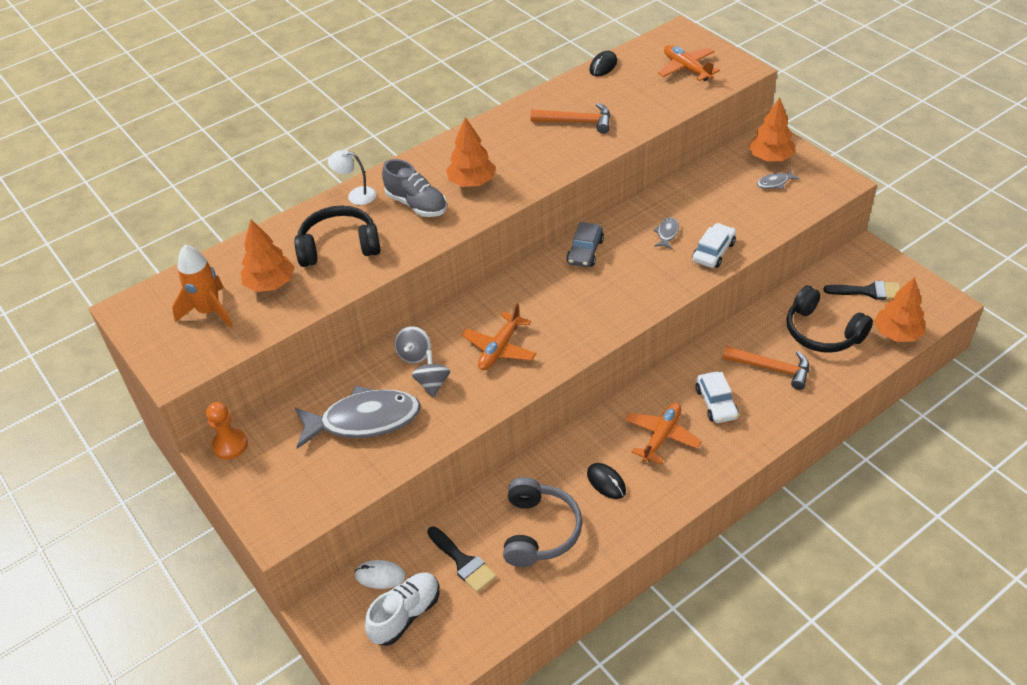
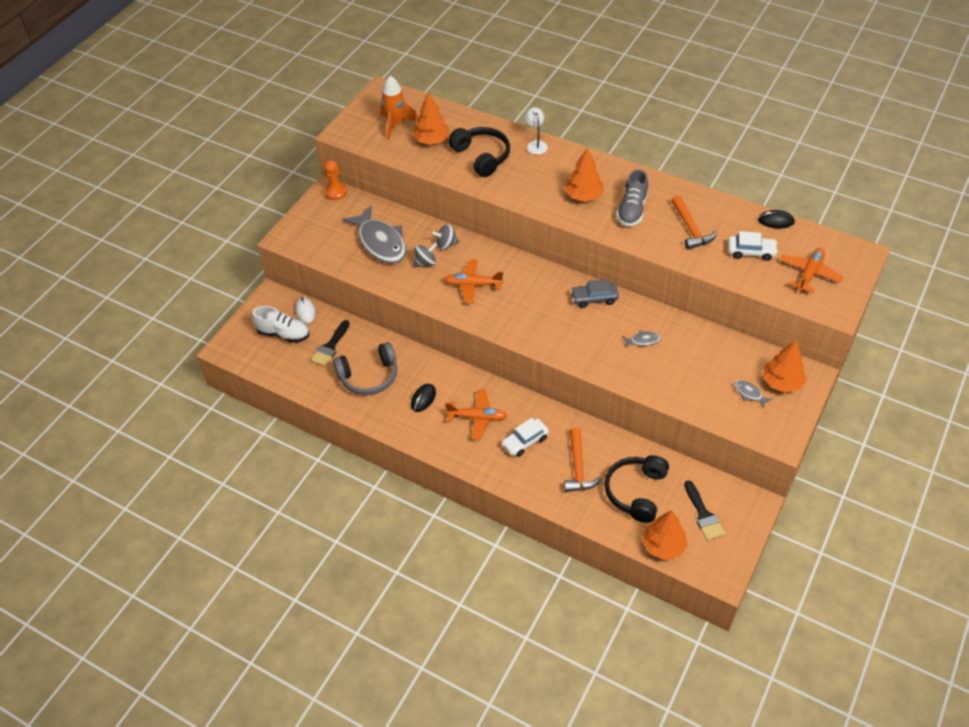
camera: 65 degrees right, 5 degrees up
grey shoe [382,159,447,217] -> grey shoe moved to [616,169,648,226]
white car [693,223,736,268] -> white car moved to [728,231,778,261]

